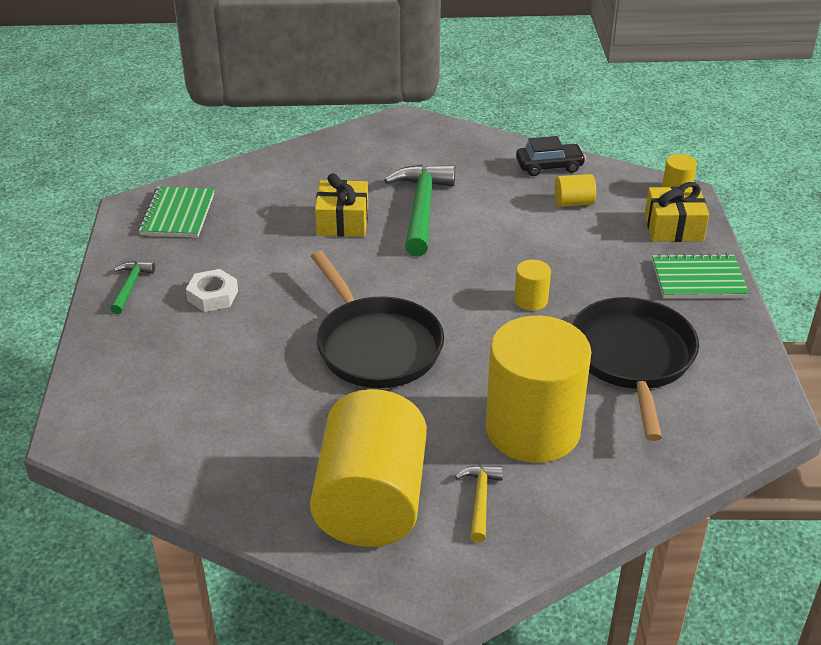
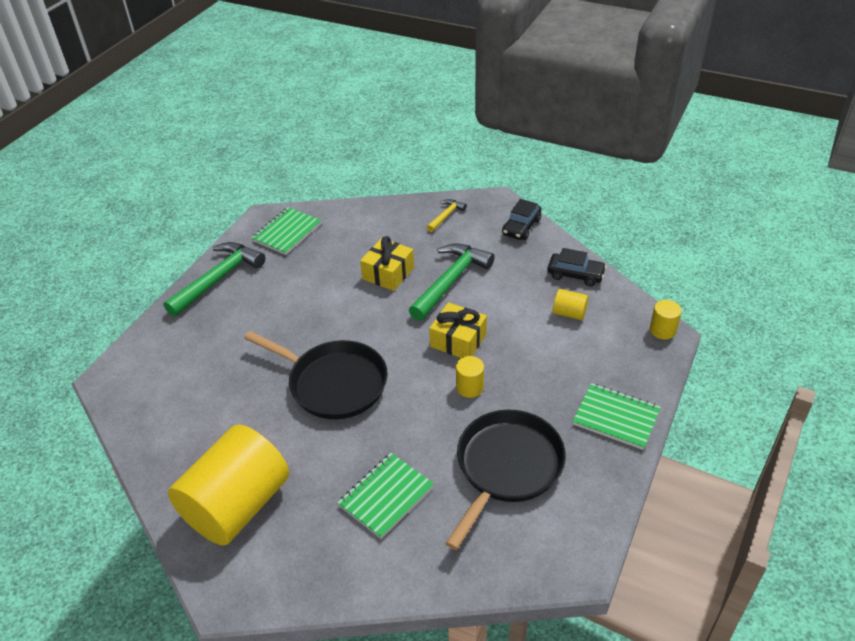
camera: 30 degrees right, 5 degrees up
green hammer [110,261,155,314] -> green hammer [163,242,266,317], size x1.99
white nut [186,269,238,312] -> none
black pan [311,251,444,388] -> black pan turned 60 degrees counterclockwise [244,331,388,419]
yellow hammer [455,466,503,542] -> yellow hammer moved to [427,199,467,232]
yellow cylinder [486,316,591,463] -> green notebook [338,453,434,539]
yellow gift [645,182,709,242] -> yellow gift moved to [429,302,487,358]
none -> black car [502,199,541,240]

